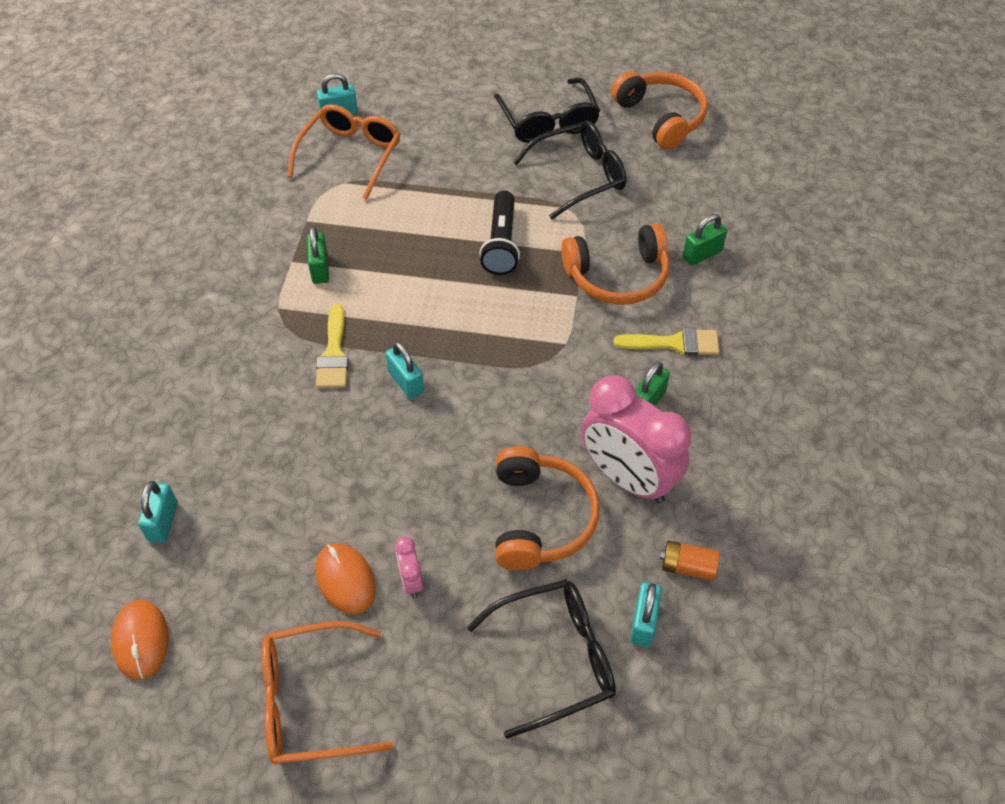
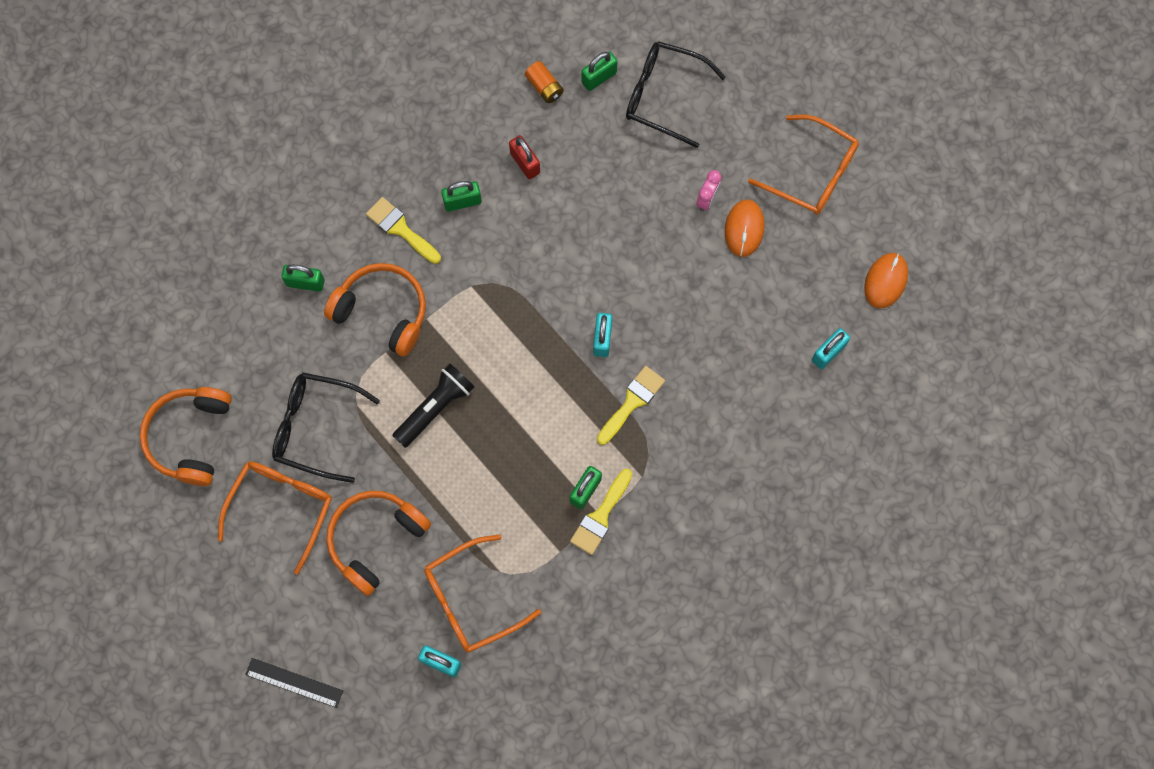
camera: 140 degrees left, 20 degrees up
black glasses [494,78,600,143] -> orange glasses [218,461,332,575]
orange headphones [495,446,600,570] -> orange headphones moved to [326,491,431,596]
pink clock [581,375,691,503] -> red padlock [509,135,540,179]
turquoise padlock [630,582,662,647] -> green padlock [581,51,618,91]
none -> black ruler [245,658,343,708]
none -> yellow brush [570,469,632,555]

